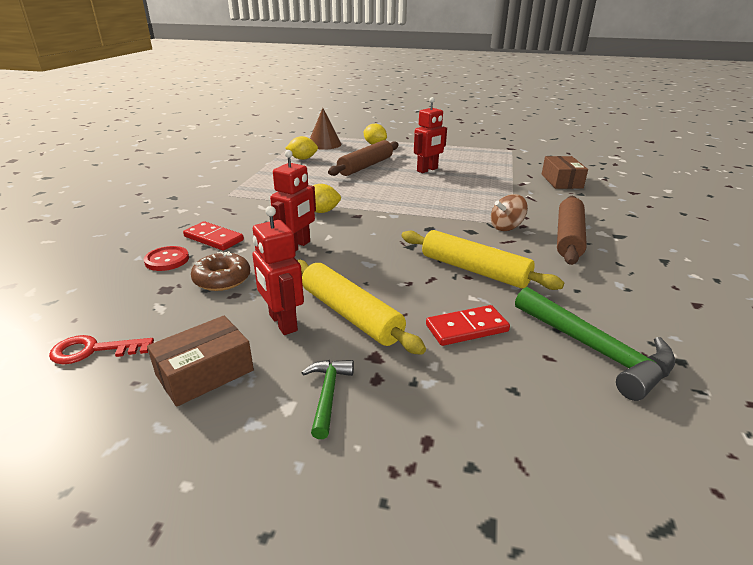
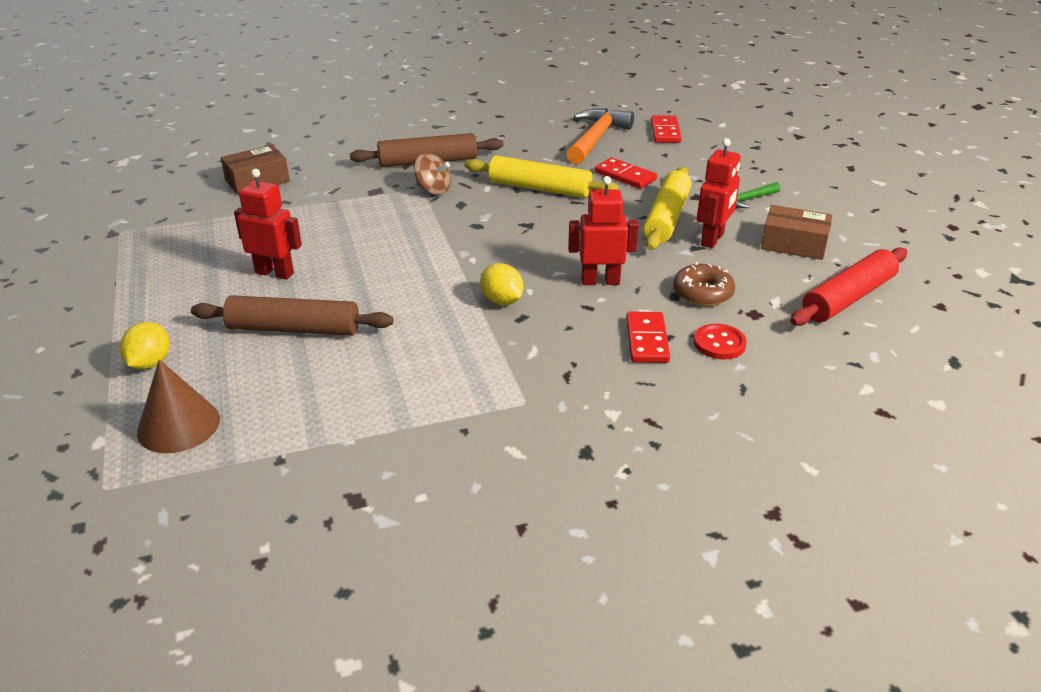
camera: 120 degrees left, 5 degrees up
red key [49,335,154,364] -> red rolling pin [790,247,907,326]
yellow lemon [285,136,318,160] -> none
yellow rolling pin [401,230,564,290] -> yellow rolling pin turned 75 degrees counterclockwise [465,156,619,198]
green hammer [515,287,675,401] -> orange hammer [567,108,634,164]
none -> red domino [651,115,681,143]

